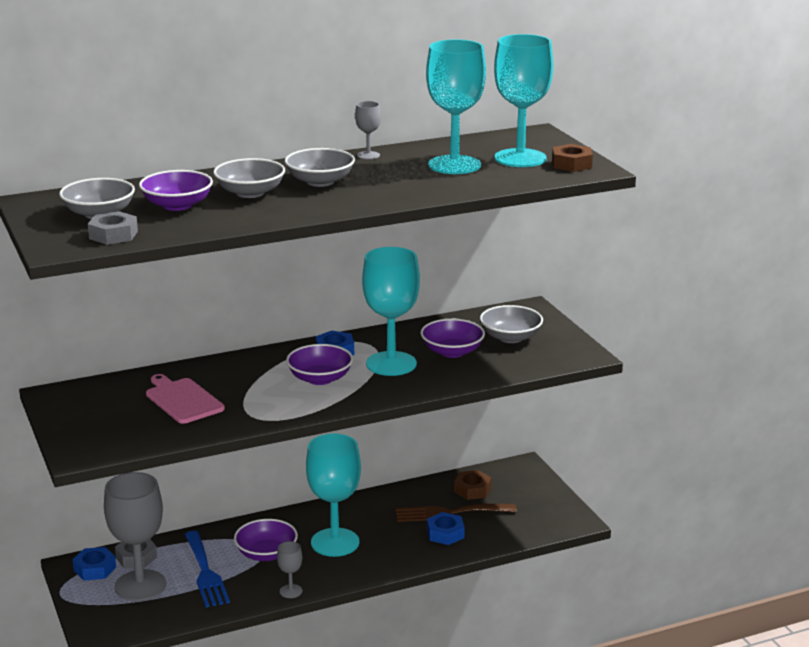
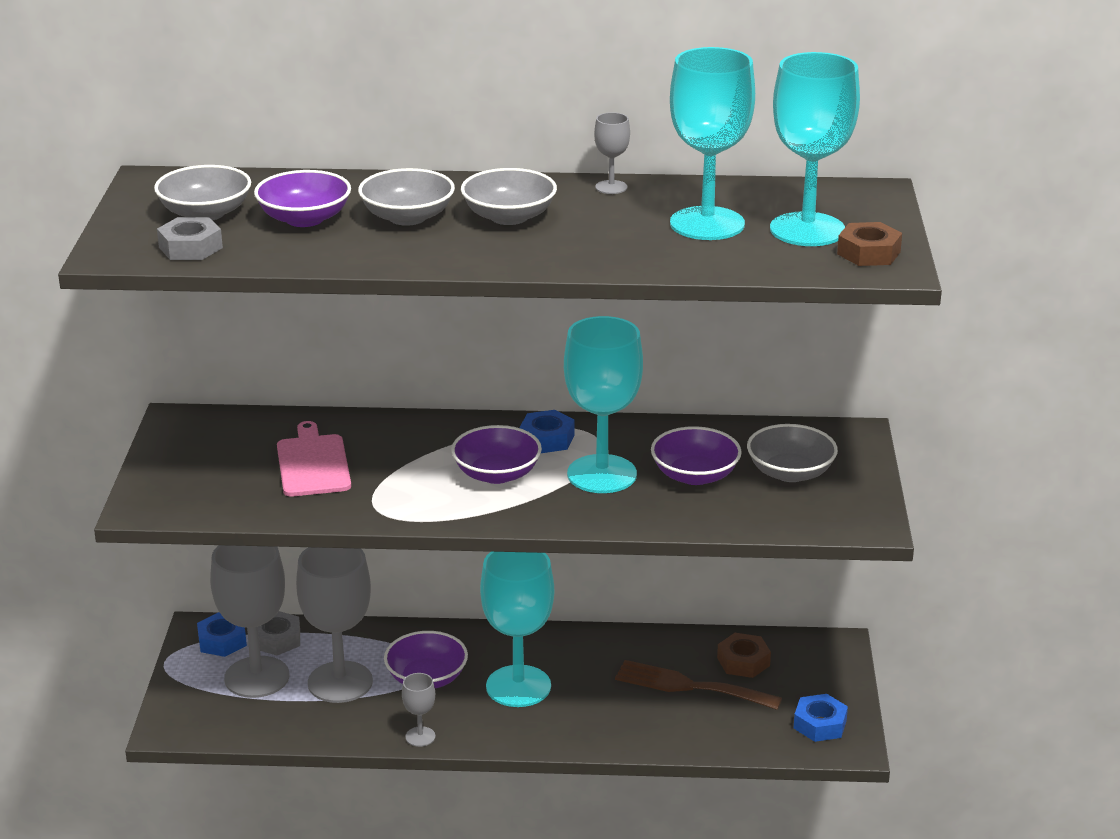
camera: 25 degrees right, 5 degrees up
blue fork [185,531,230,607] -> grey goblet [296,547,373,703]
blue nut [427,512,465,545] -> blue nut moved to [794,694,848,742]

